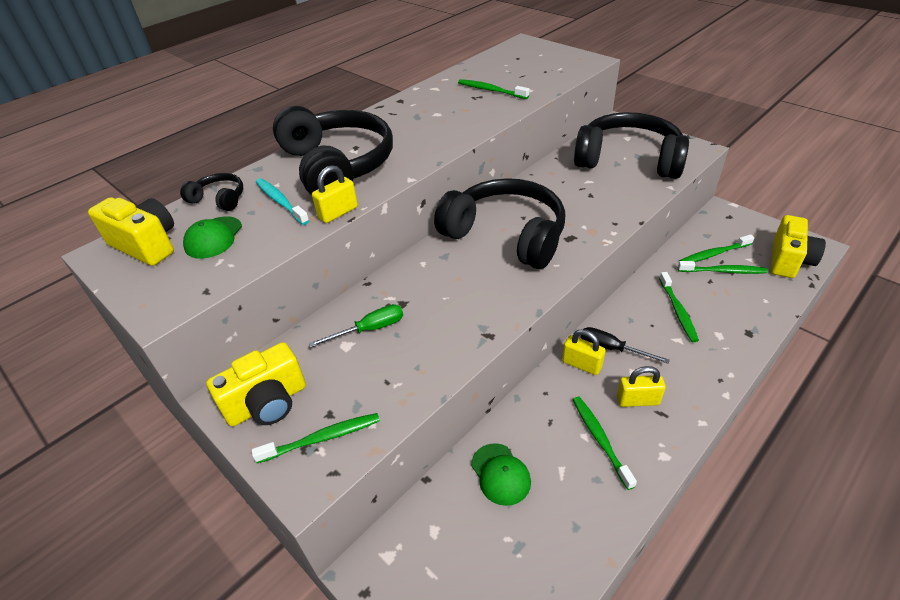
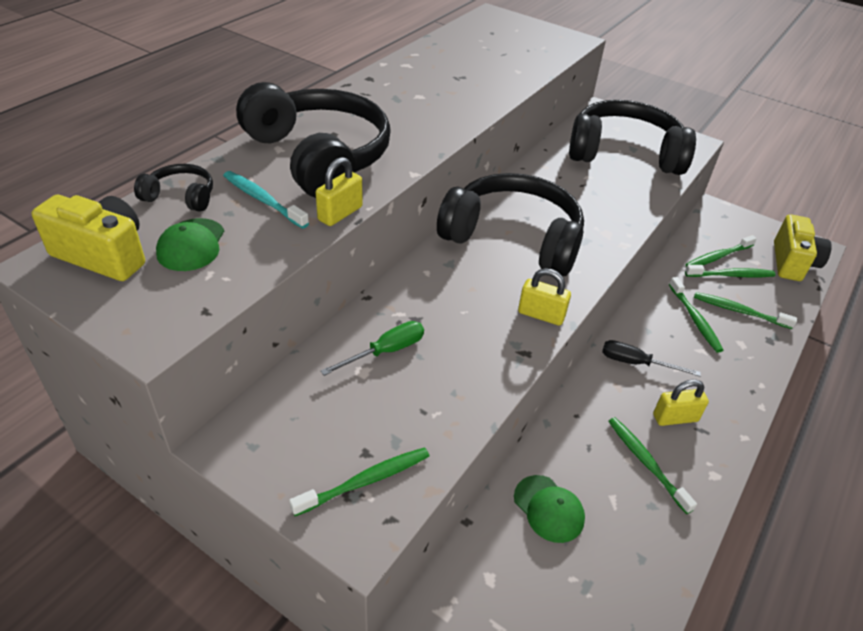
camera: 15 degrees left, 0 degrees up
yellow camera [206,342,306,427] -> none
green toothbrush [458,79,529,99] -> green toothbrush moved to [694,292,797,329]
yellow padlock [562,329,606,375] -> yellow padlock moved to [518,268,571,326]

